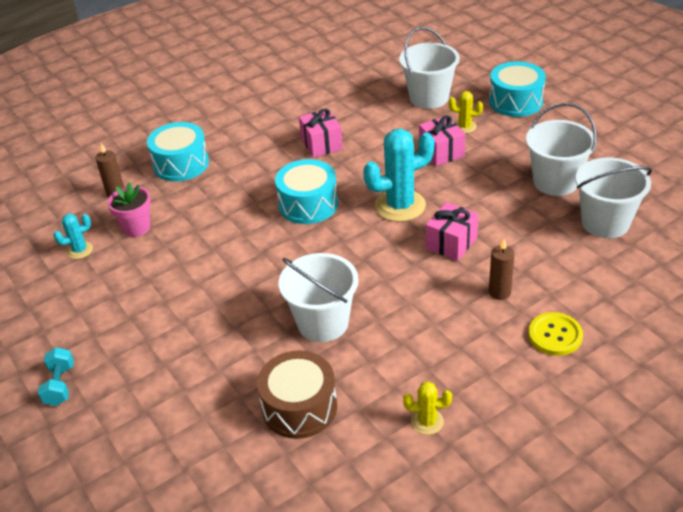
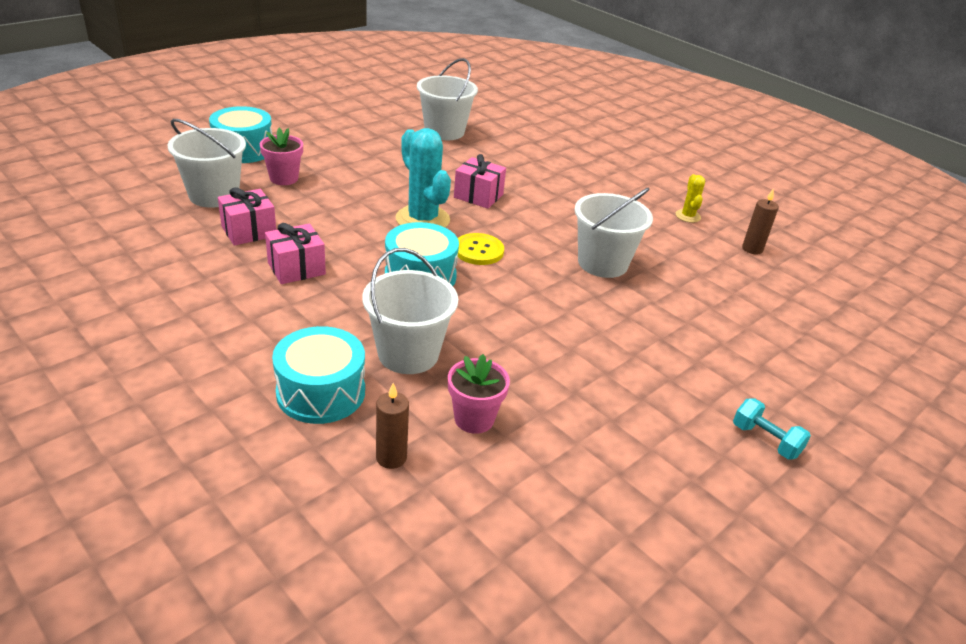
camera: 105 degrees left, 5 degrees down
turquoise dumbbell [38,347,74,406] -> turquoise dumbbell turned 60 degrees clockwise [733,398,811,460]
turquoise cactus [53,214,93,259] -> none
brown drum [257,351,337,439] -> none
pink gift [419,115,465,166] -> pink gift moved to [218,187,276,246]
yellow cactus [449,91,483,133] -> pink flower pot [260,128,303,185]
brown candle [489,239,515,300] -> brown candle moved to [742,188,779,254]
white bucket [526,103,597,196] -> white bucket moved to [362,248,458,374]
yellow button [528,312,583,356] -> yellow button moved to [458,233,504,265]

